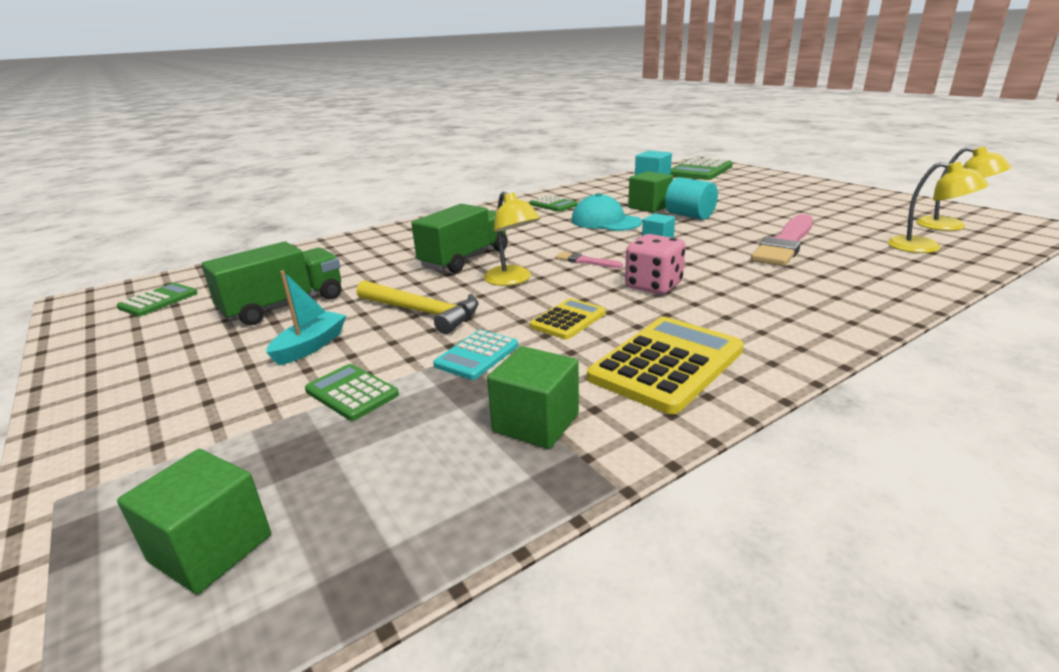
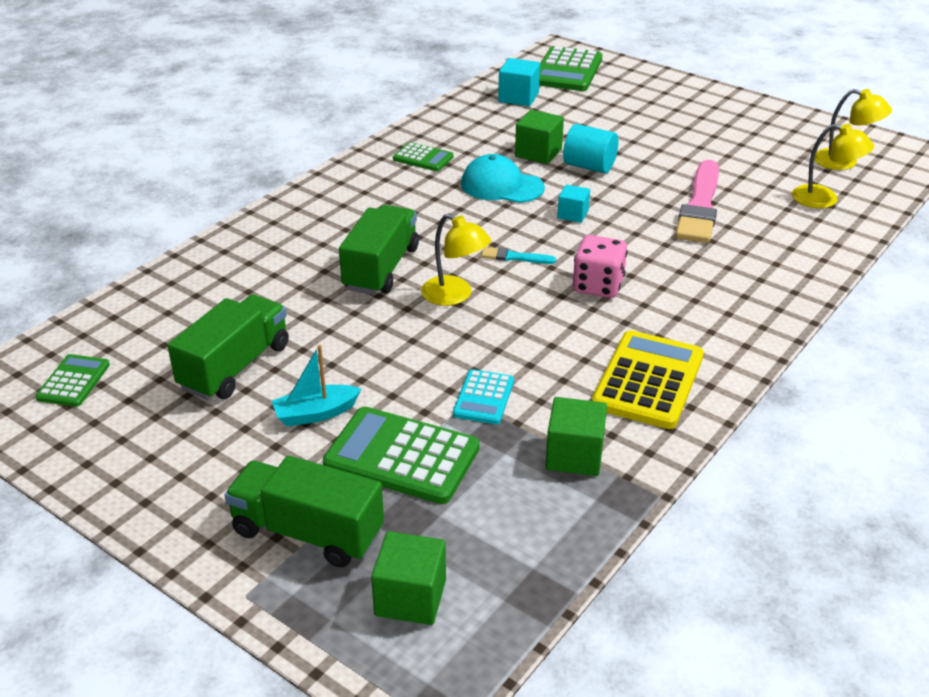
camera: 20 degrees left, 10 degrees up
turquoise boat [266,271,347,365] -> turquoise boat turned 120 degrees counterclockwise [272,345,361,427]
green calculator [305,364,399,421] -> green calculator [323,406,480,504], size x1.80
yellow hammer [357,280,479,334] -> none
yellow calculator [530,298,606,339] -> none
pink brush [555,252,623,268] -> turquoise brush [481,247,556,264]
none -> green truck [225,455,384,567]

